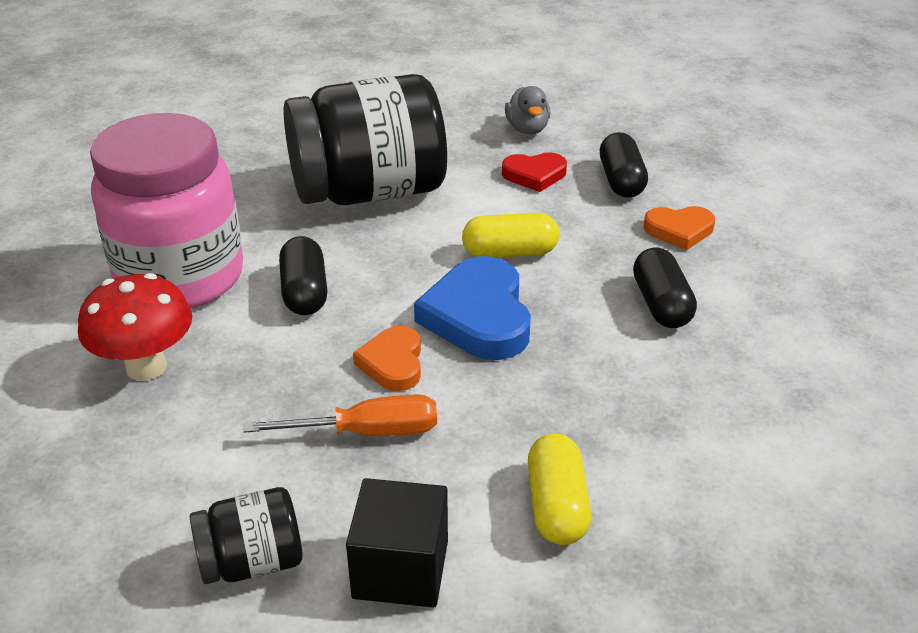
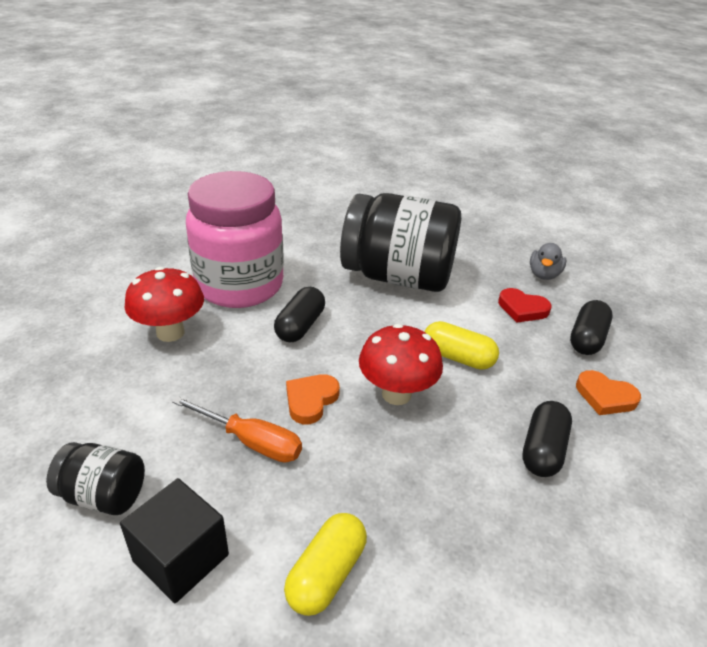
camera: 30 degrees right, 0 degrees up
blue heart [414,256,531,360] -> red mushroom [359,324,443,405]

